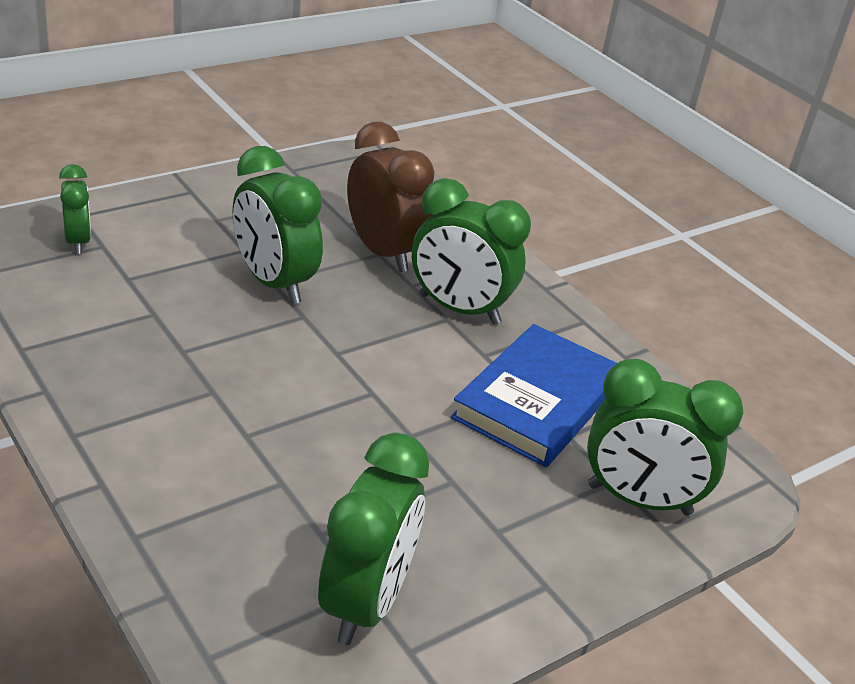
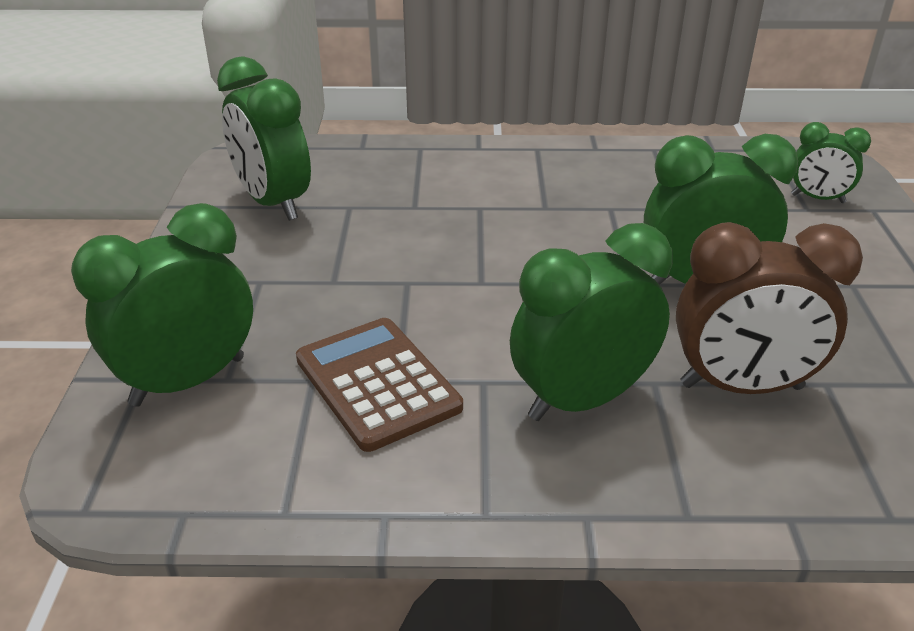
camera: 130 degrees right, 0 degrees up
blue book [451,324,617,467] -> brown calculator [296,318,463,452]

